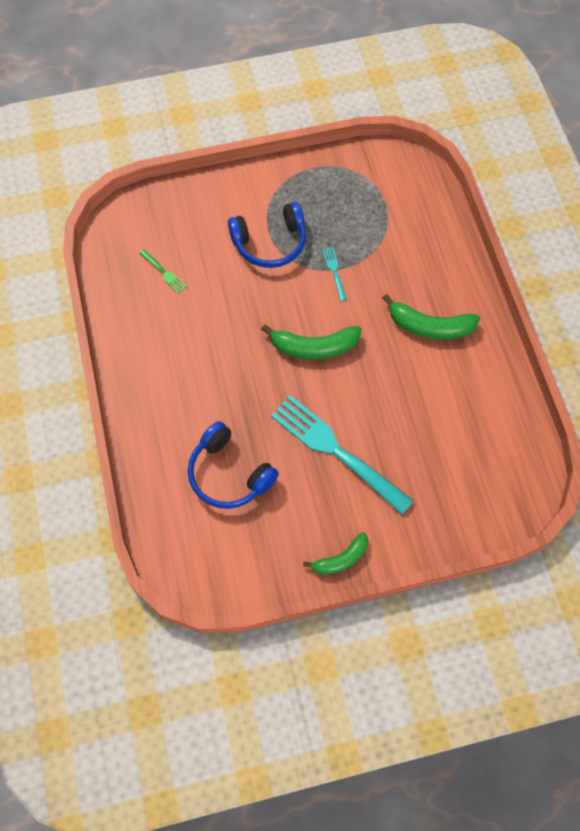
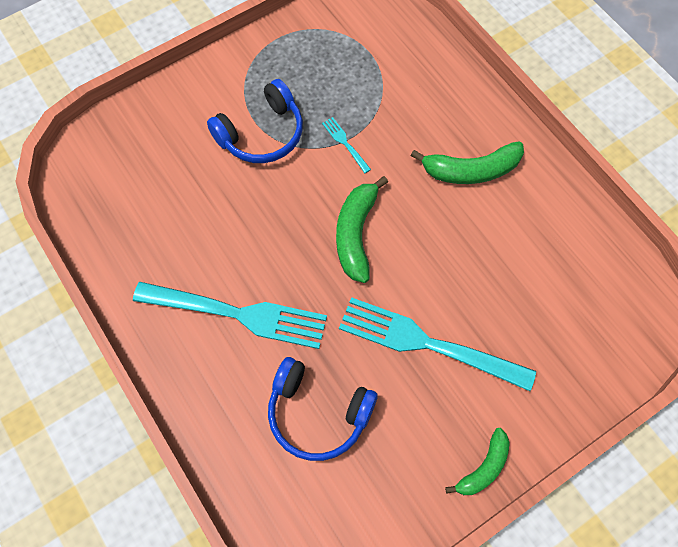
camera: 20 degrees left, 0 degrees up
green fork [139,249,187,294] -> none
green banana [261,324,361,359] -> green banana turned 120 degrees clockwise [336,176,388,283]
none -> turquoise fork [133,282,327,349]

